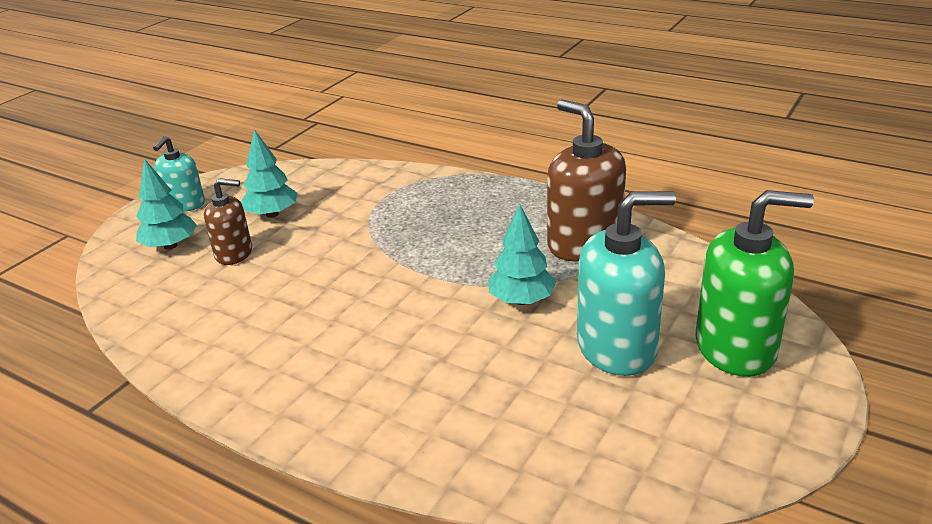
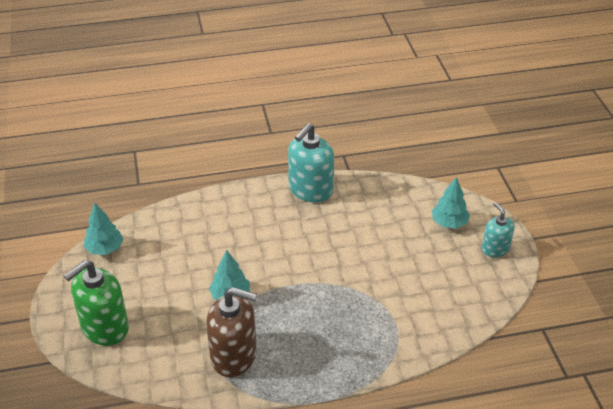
camera: 135 degrees right, 10 degrees up
brown soap dispenser [204,178,252,265] -> none
turquoise tree [241,129,298,218] -> turquoise tree moved to [84,203,124,255]
turquoise soap dispenser [577,191,676,376] -> turquoise soap dispenser moved to [288,123,334,203]

